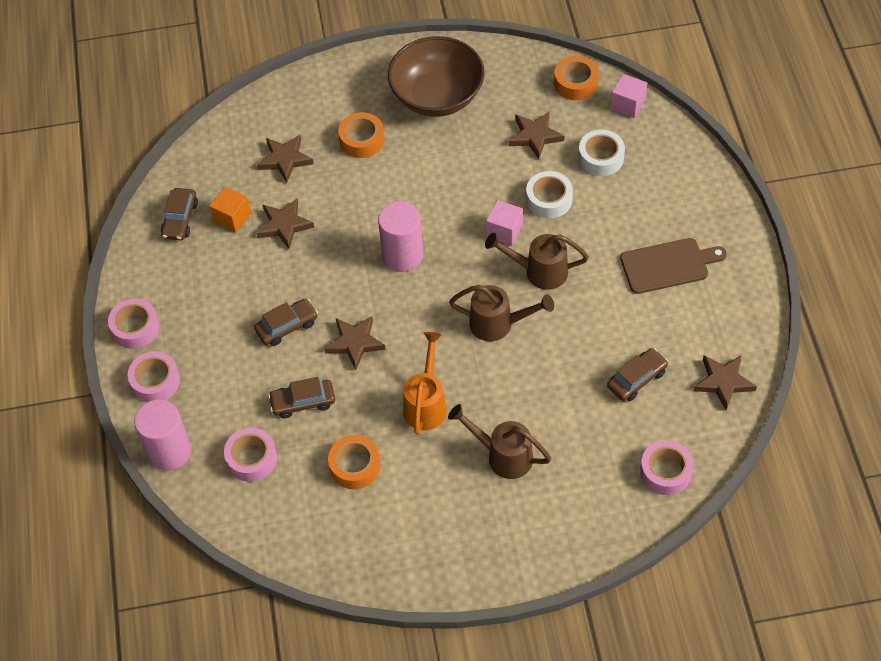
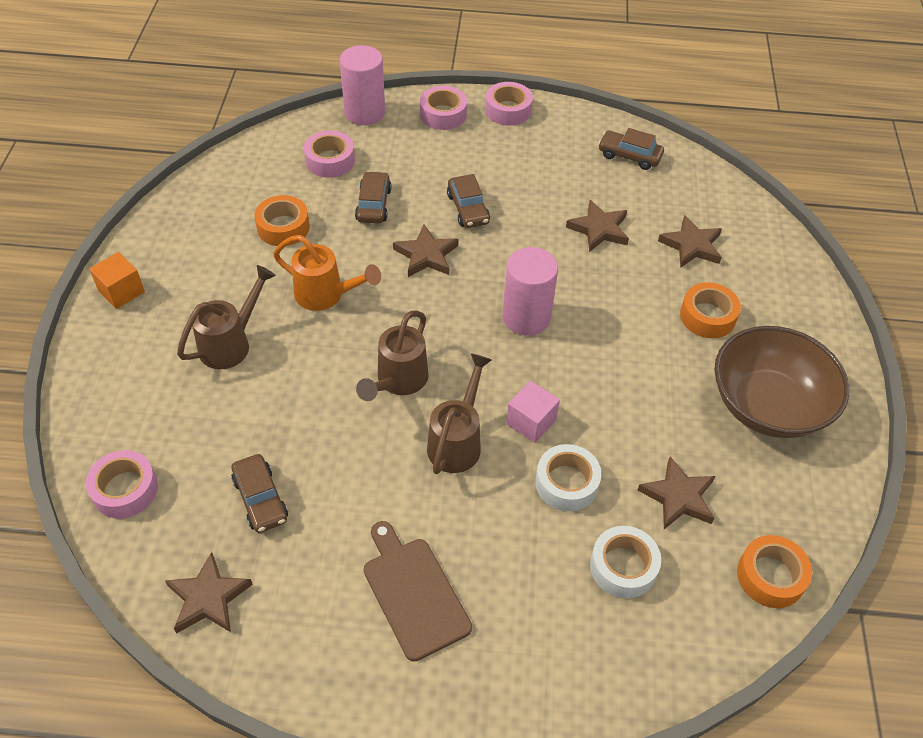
camera: 100 degrees right, 5 degrees down
orange cube [209,187,251,233] -> orange cube moved to [89,252,145,309]
pink cube [610,74,647,118] -> none
brown cutting board [620,238,727,294] -> brown cutting board turned 150 degrees clockwise [364,521,472,661]

